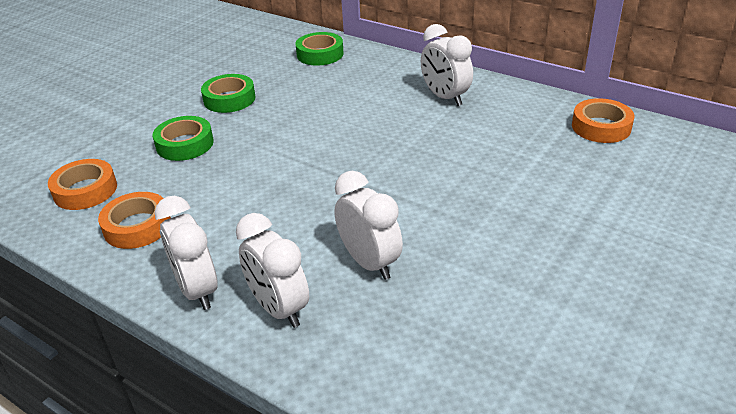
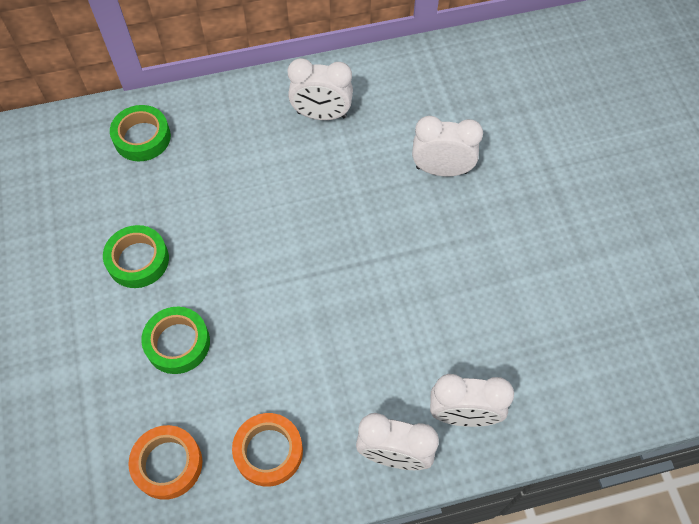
camera: 50 degrees left, 25 degrees up
white clock [334,171,403,280] -> white clock moved to [412,116,483,177]
orange tape [572,98,635,143] -> none

